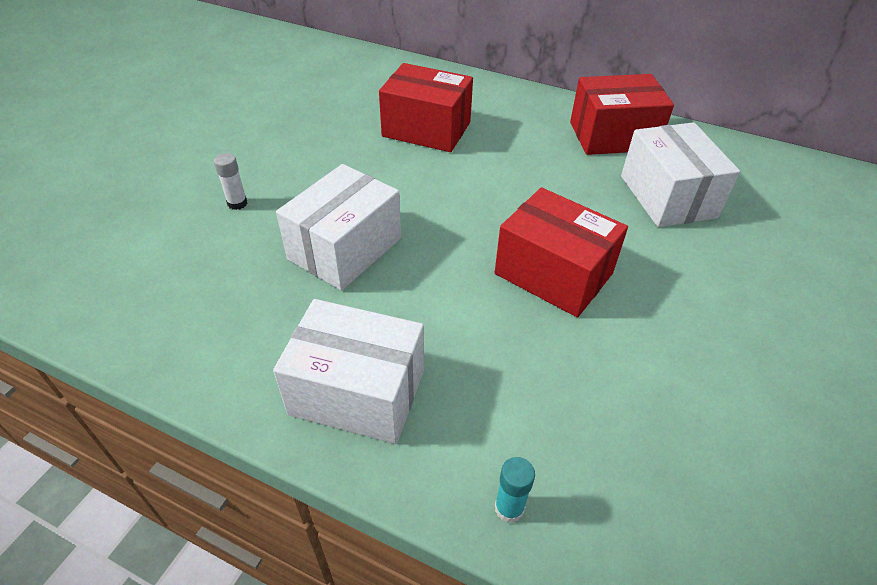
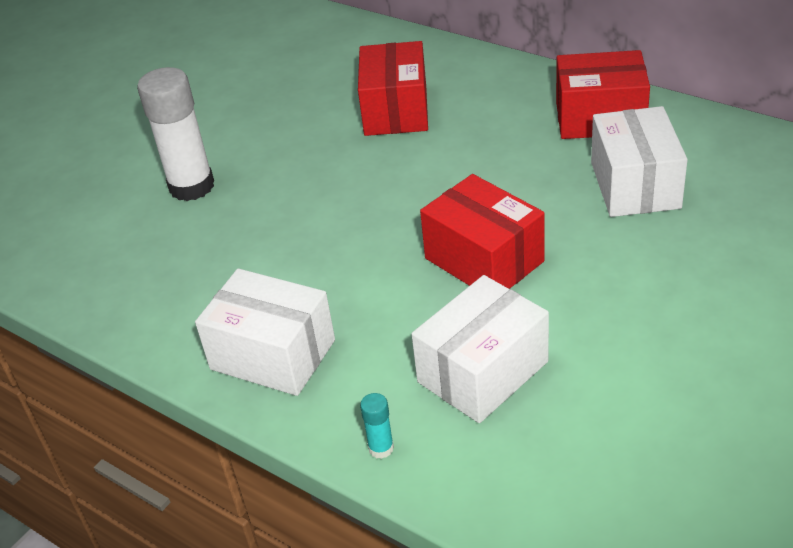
camera: 15 degrees right, 5 degrees down
white glue stick [214,153,247,210] -> white glue stick [137,67,214,201], size x2.36
white box [276,164,401,291] -> white box moved to [412,275,549,423]
red box [379,63,473,152] -> red box turned 60 degrees clockwise [358,41,428,136]

